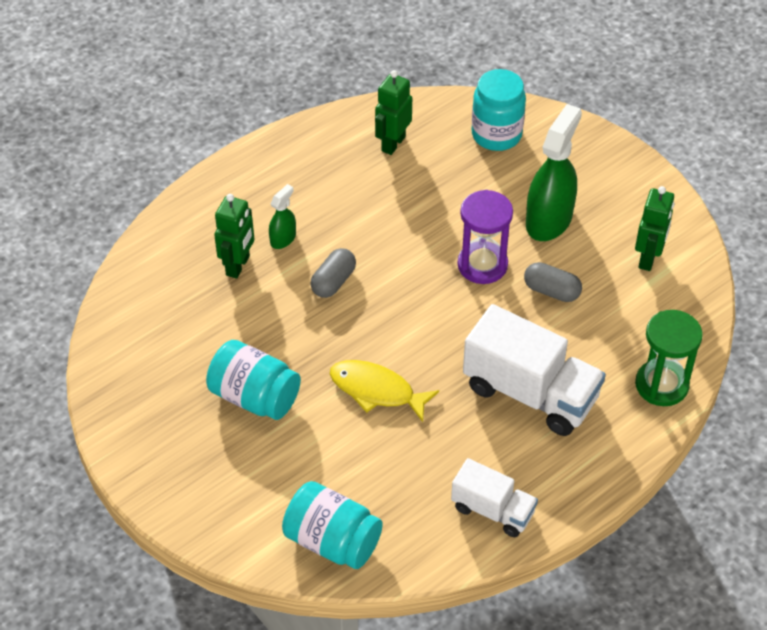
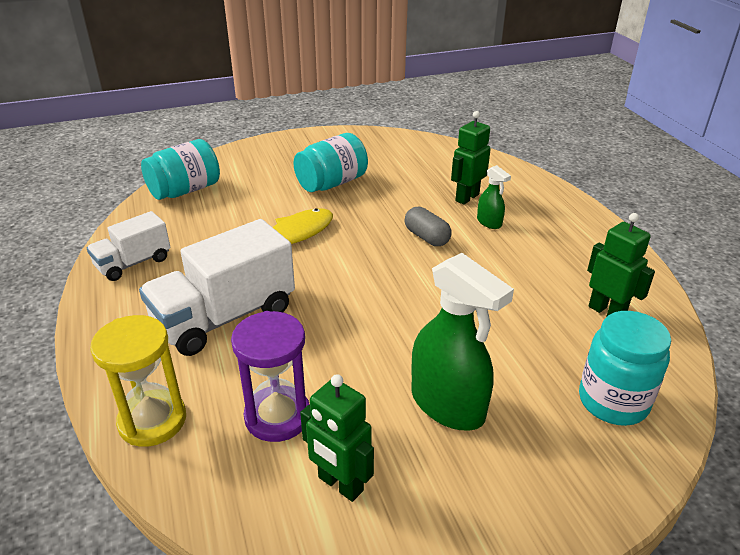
camera: 110 degrees right, 15 degrees down
green robot [214,194,254,279] -> green robot turned 90 degrees clockwise [451,111,491,205]
purple hourglass [457,190,513,284] -> purple hourglass moved to [231,311,310,442]
grey capsule [524,262,582,302] -> none
green hourglass [635,310,703,406] -> yellow hourglass [90,315,186,447]

